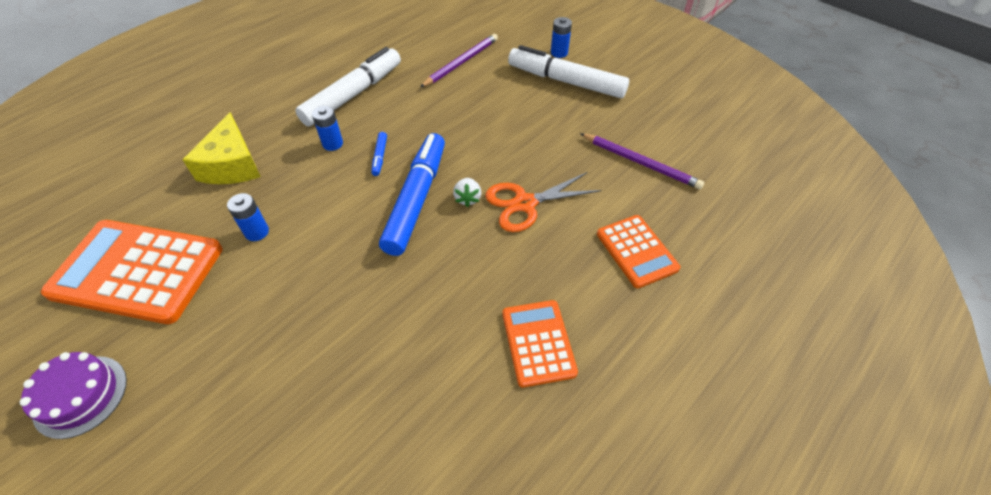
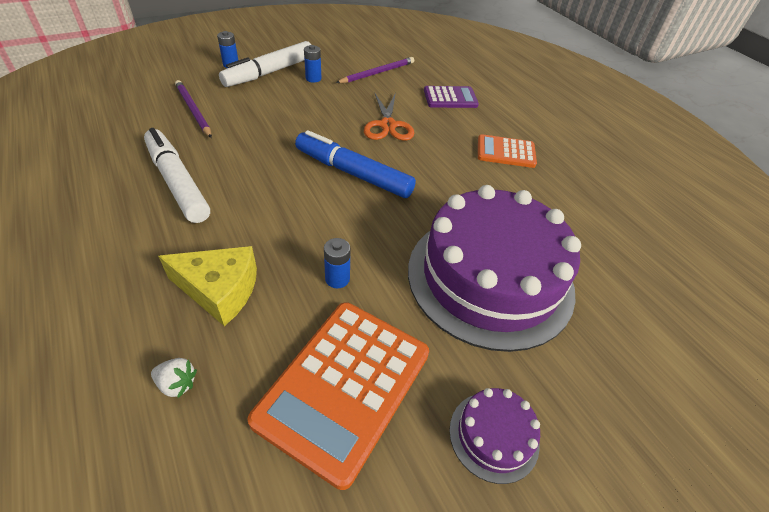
camera: 75 degrees left, 5 degrees down
blue battery [312,106,343,151] -> blue battery moved to [304,45,321,83]
blue marker [371,132,387,176] -> none
white strawberry [453,178,481,207] -> white strawberry moved to [151,358,197,398]
orange calculator [597,215,681,288] -> purple calculator [424,86,479,108]
none -> purple cake [408,185,581,352]

